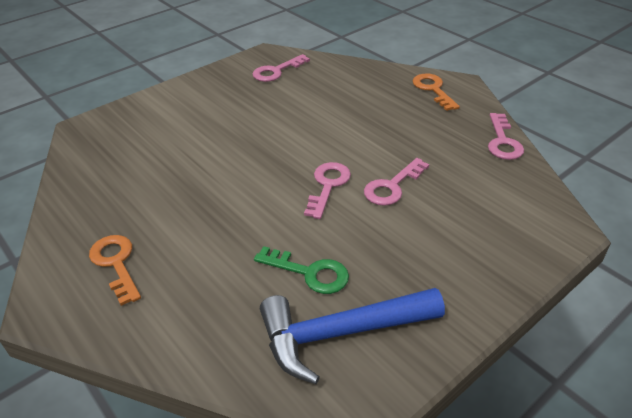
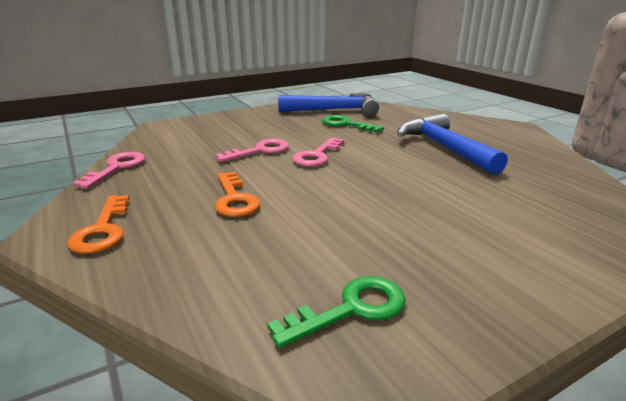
camera: 170 degrees left, 15 degrees down
orange key [89,235,141,306] -> orange key moved to [215,172,260,217]
pink key [253,54,310,82] -> green key [267,276,406,348]
none -> blue hammer [397,114,508,175]

